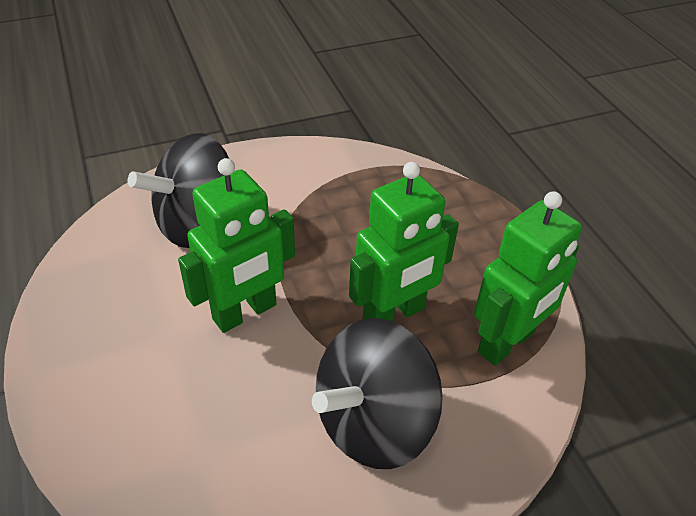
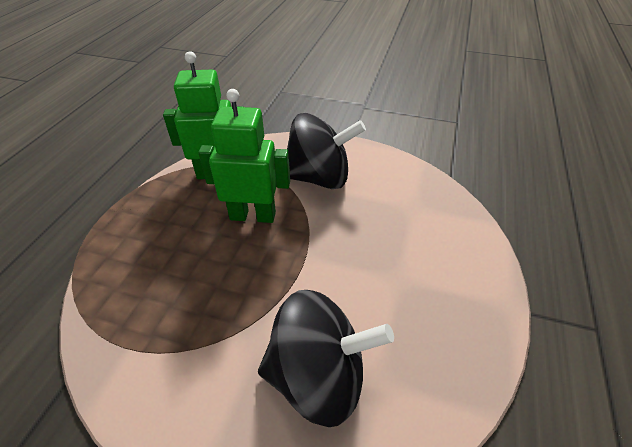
camera: 140 degrees left, 0 degrees up
green robot [178,158,295,333] -> none

